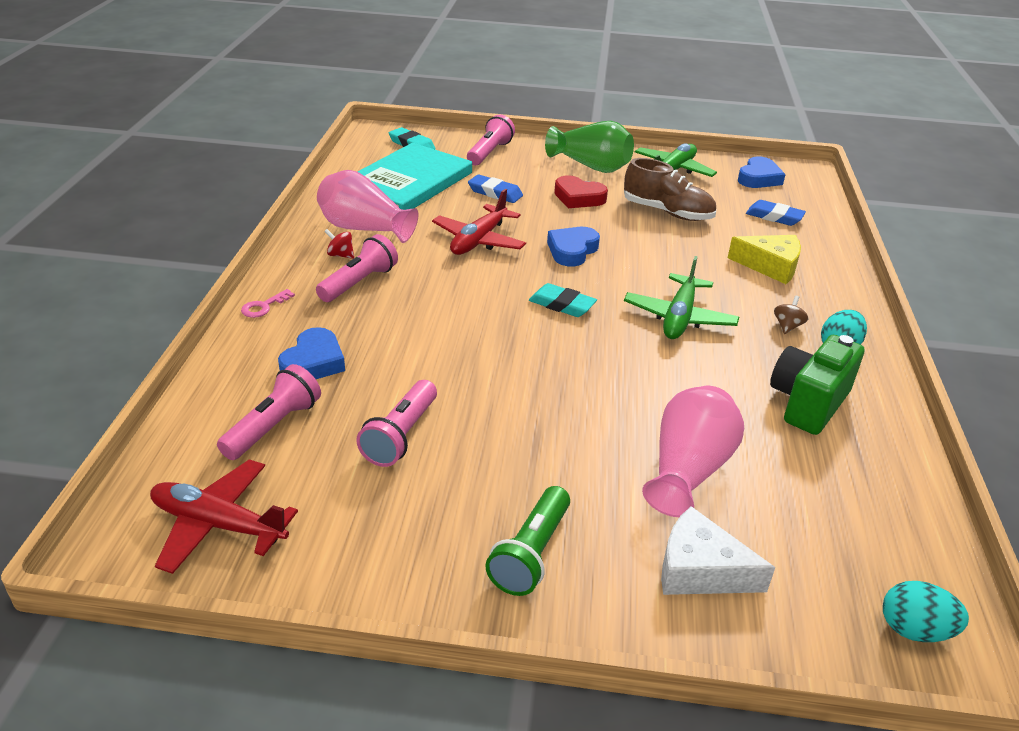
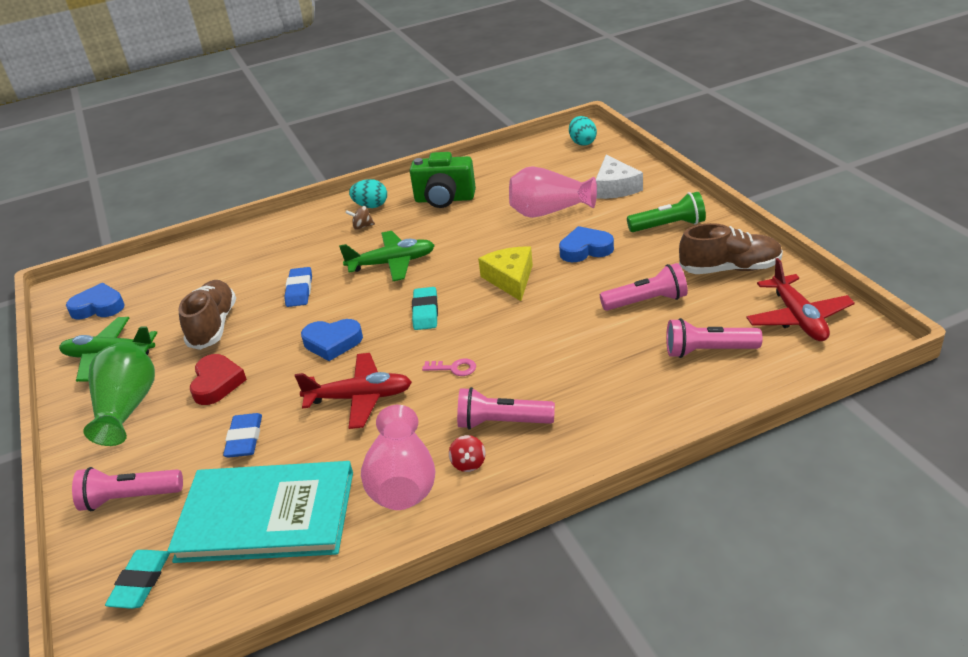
camera: 115 degrees left, 0 degrees up
pink key [241,289,295,318] -> pink key moved to [422,358,476,376]
blue heart [278,327,345,379] -> blue heart moved to [559,226,614,262]
yellow cheese [728,235,801,284] -> yellow cheese moved to [478,247,533,301]
blue eraser [746,200,806,226] -> blue eraser moved to [284,267,312,307]
none -> brown shoe [679,223,783,274]

